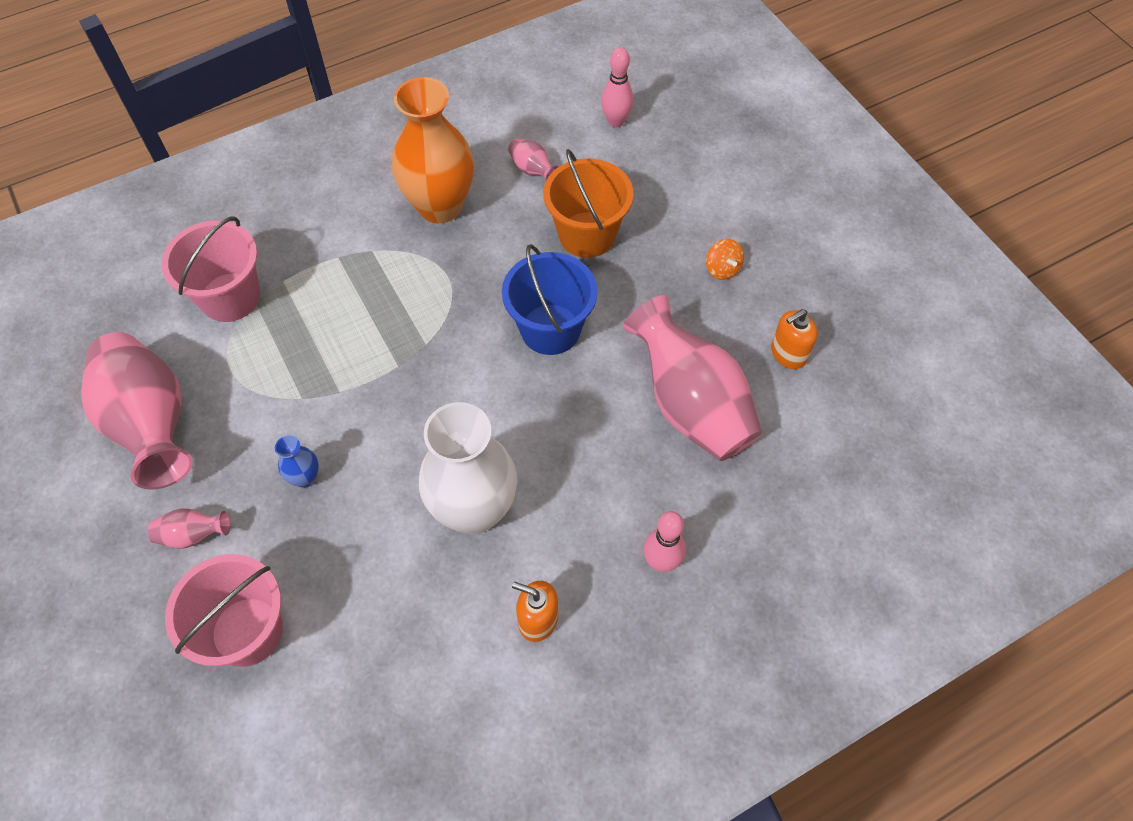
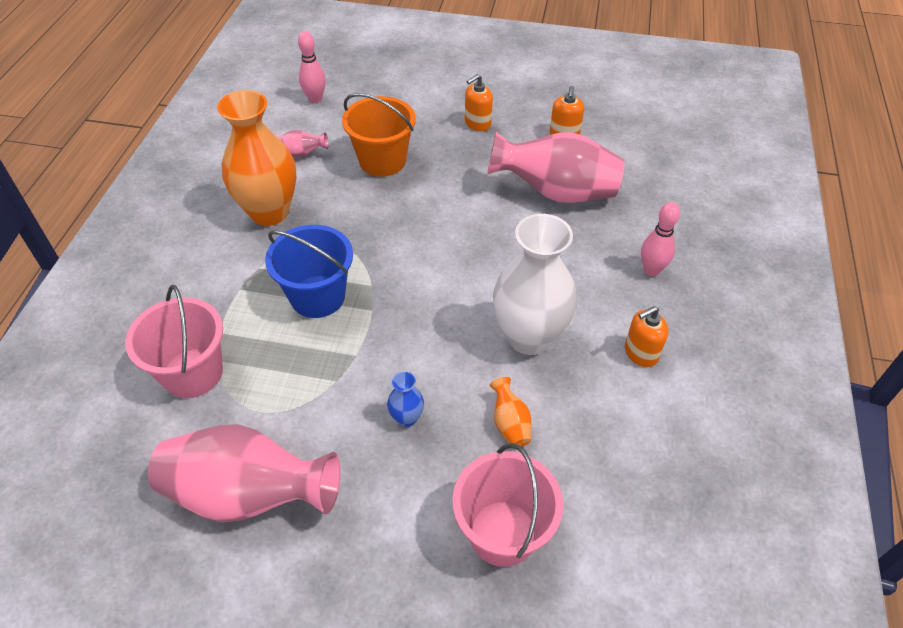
camera: 50 degrees left, 10 degrees down
pink vase [148,508,230,548] -> none
blue bucket [502,244,598,355] -> blue bucket moved to [265,225,353,318]
orange spinning top [706,239,744,280] -> orange soap dispenser [465,74,493,131]
none -> orange vase [490,377,531,447]

